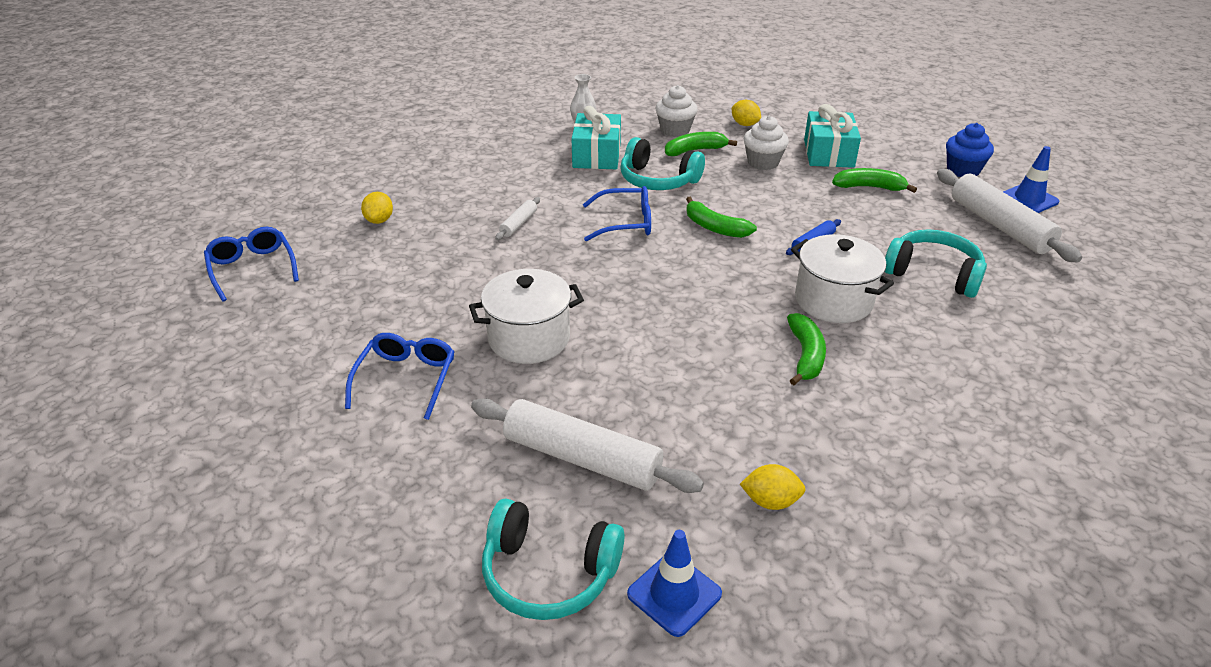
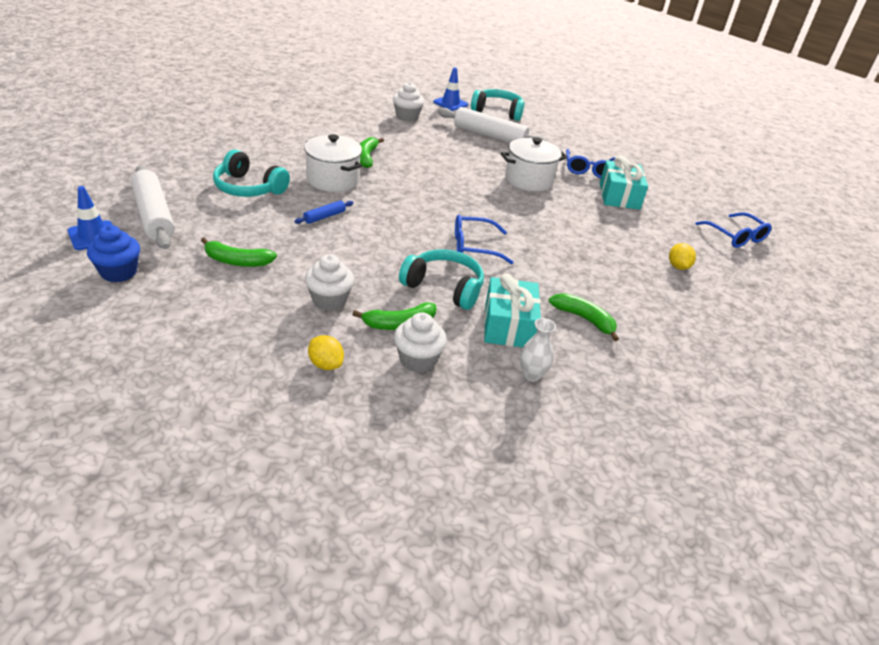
camera: 175 degrees right, 0 degrees up
white rolling pin [495,197,540,240] -> none
green banana [686,197,757,238] -> green banana moved to [549,293,619,341]
yellow lemon [740,464,806,510] -> white cupcake [393,82,424,122]
turquoise gift [804,104,861,168] -> turquoise gift moved to [600,156,648,210]

